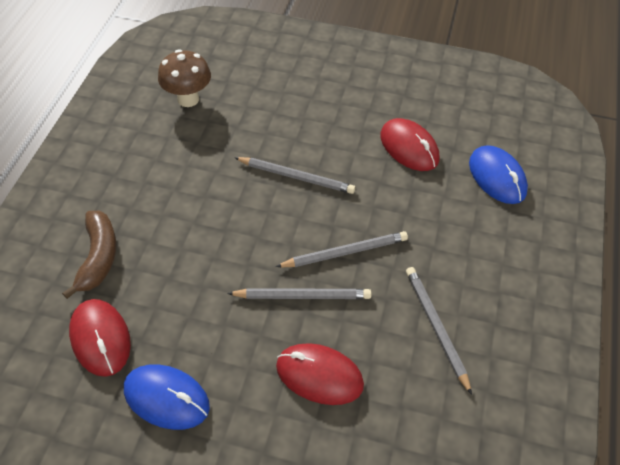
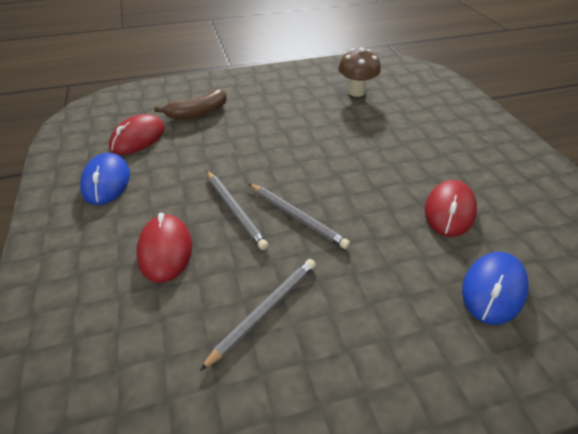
camera: 60 degrees right, 10 degrees down
grey pencil [234,157,355,194] -> none

